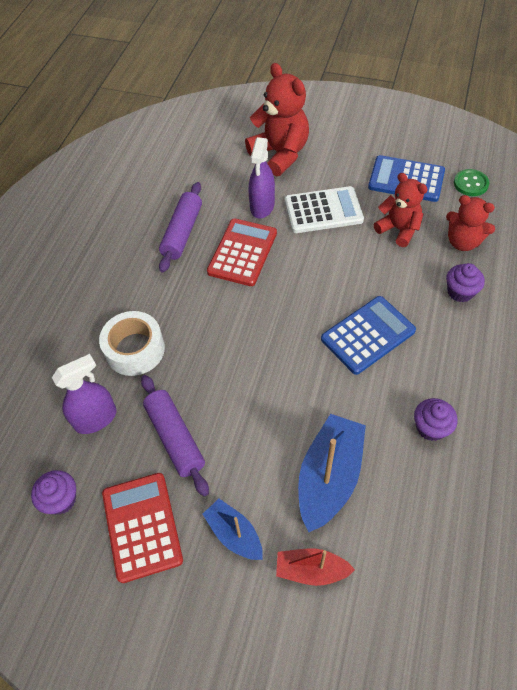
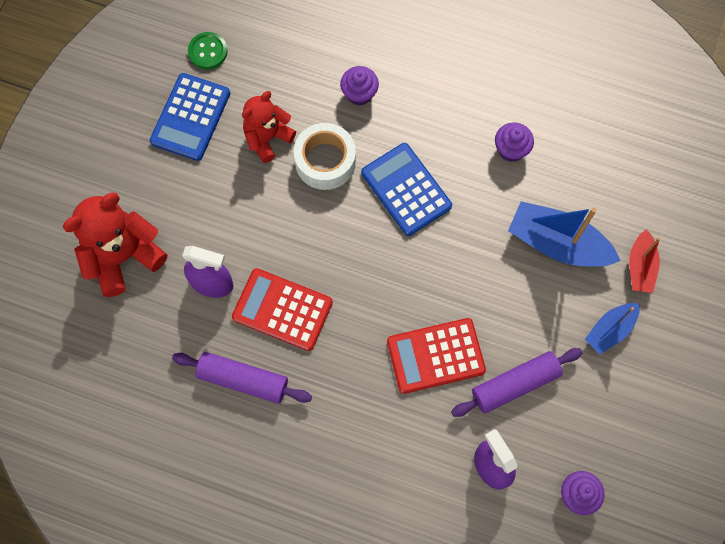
camera: 90 degrees left, 15 degrees up
white tape [99,311,165,376] -> white tape moved to [294,123,356,190]
red calculator [102,473,183,583] -> red calculator moved to [387,318,486,394]
white calculator [285,186,364,233] -> none
red teddy bear [446,195,495,251] -> none

